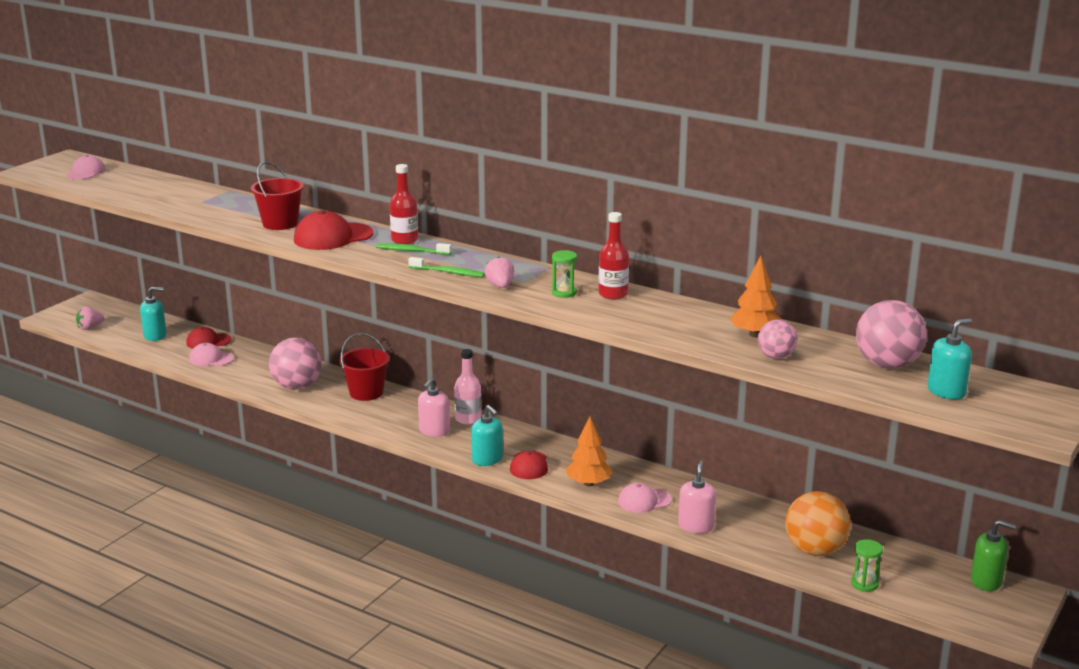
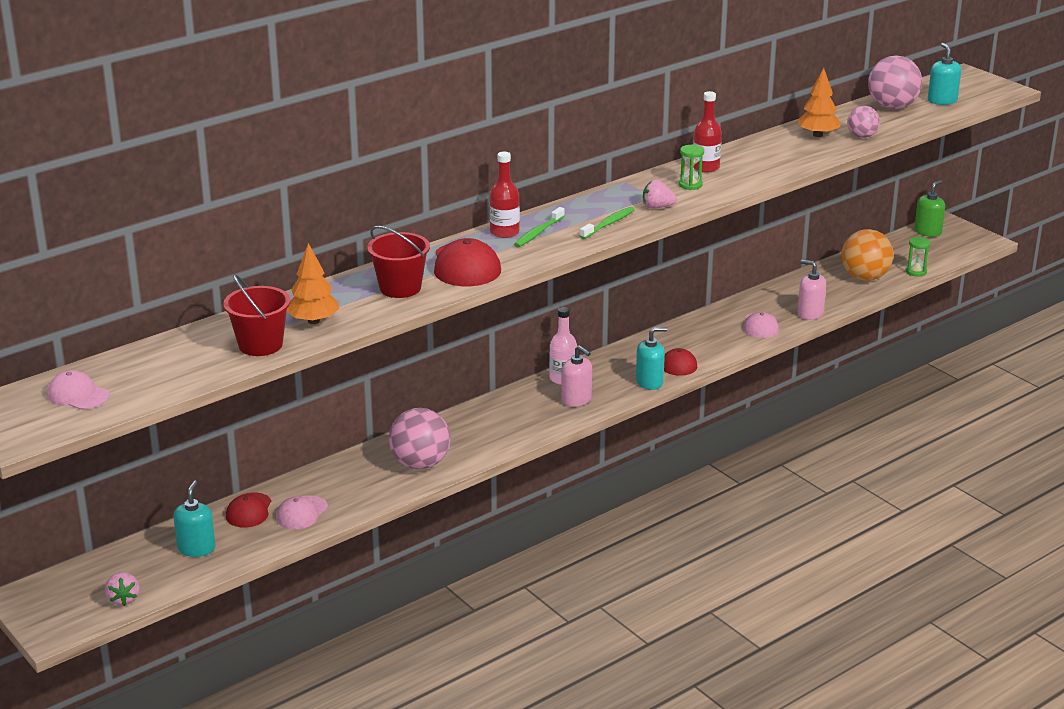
camera: 70 degrees left, 5 degrees up
red bucket [339,333,390,401] -> red bucket moved to [223,274,290,356]
orange tree [566,417,613,486] -> orange tree moved to [287,243,339,324]

